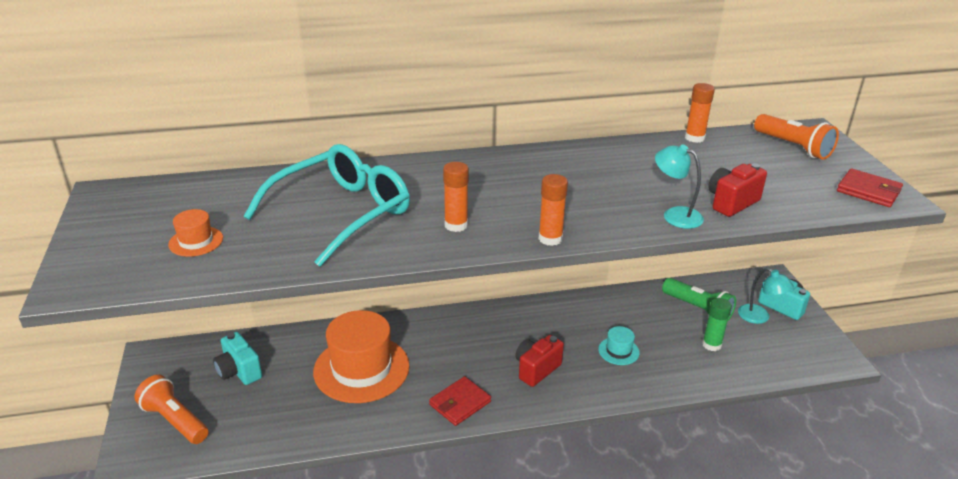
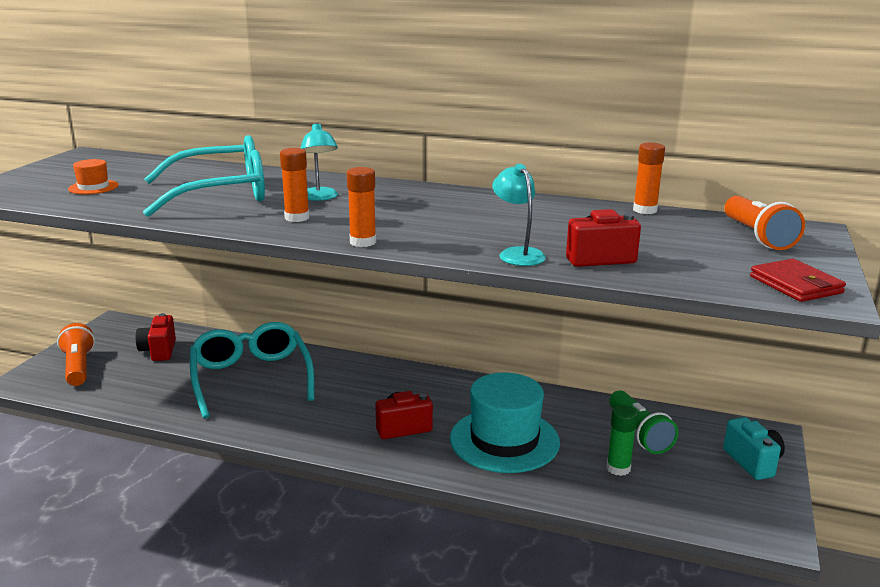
camera: 30 degrees right, 10 degrees down
turquoise camera [213,332,262,385] -> red camera [136,313,176,361]
orange hat [313,310,410,403] -> turquoise glasses [190,322,314,418]
red wallet [429,376,491,426] -> none
turquoise hat [598,326,640,365] -> turquoise hat [450,372,560,473], size x2.26
turquoise lamp [738,268,794,324] -> turquoise lamp moved to [301,123,338,201]

